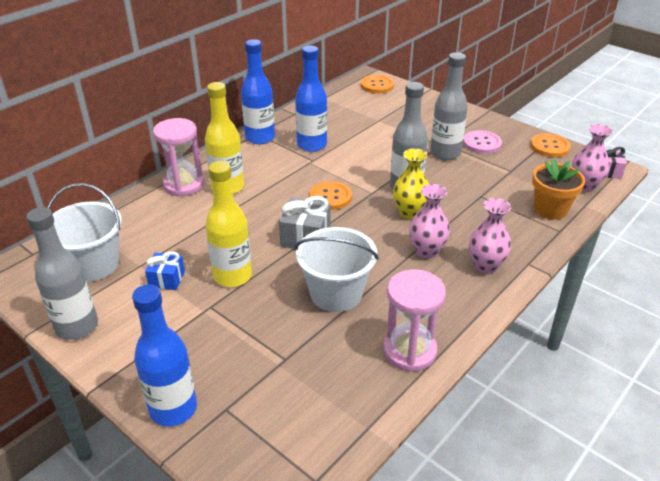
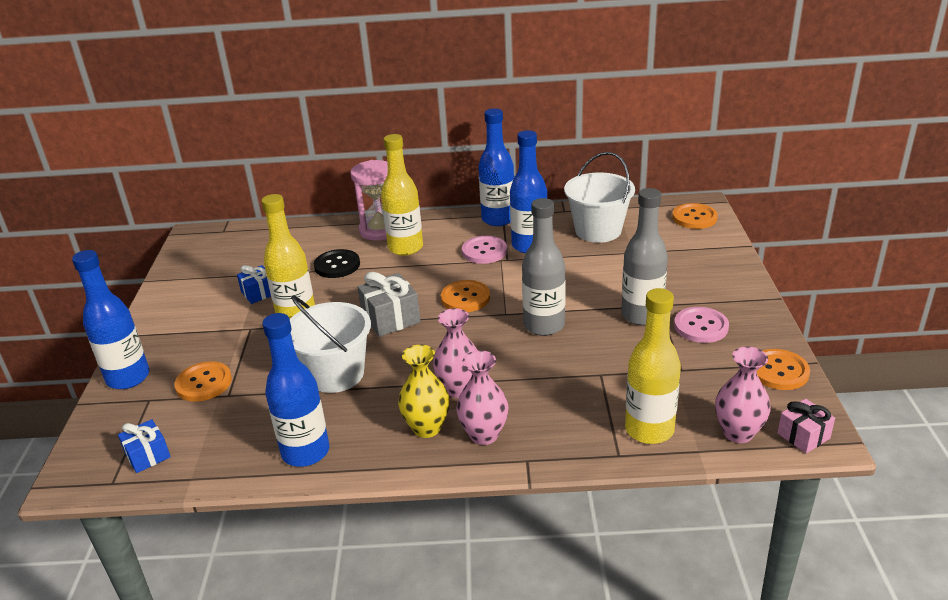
camera: 50 degrees right, 5 degrees down
grey bottle [26,207,98,340] -> none
white bucket [47,183,122,282] -> white bucket moved to [564,152,635,243]
pink hourglass [383,269,446,372] -> blue bottle [262,313,329,467]
yellow vase [393,148,429,219] -> yellow vase moved to [398,345,449,438]
orange flower pot [532,159,585,219] -> yellow bottle [625,288,681,444]
none -> blue gift [118,419,171,473]
none -> orange button [174,361,232,402]
none -> black button [314,249,360,278]
none -> pink button [462,236,507,264]

